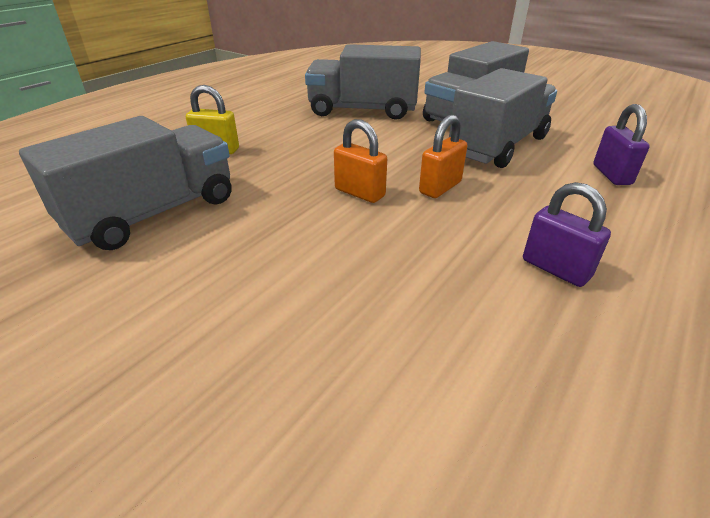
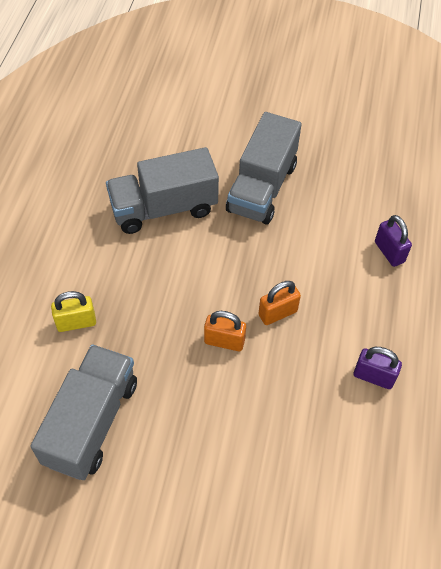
camera: 25 degrees left, 20 degrees up
orange padlock [419,115,468,198] -> orange padlock turned 45 degrees clockwise [258,281,301,325]
grey truck [449,68,557,168] -> none

